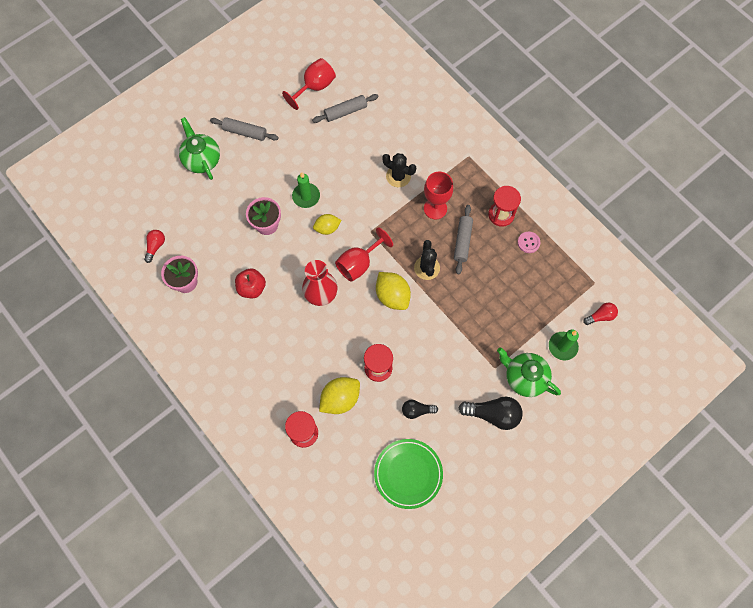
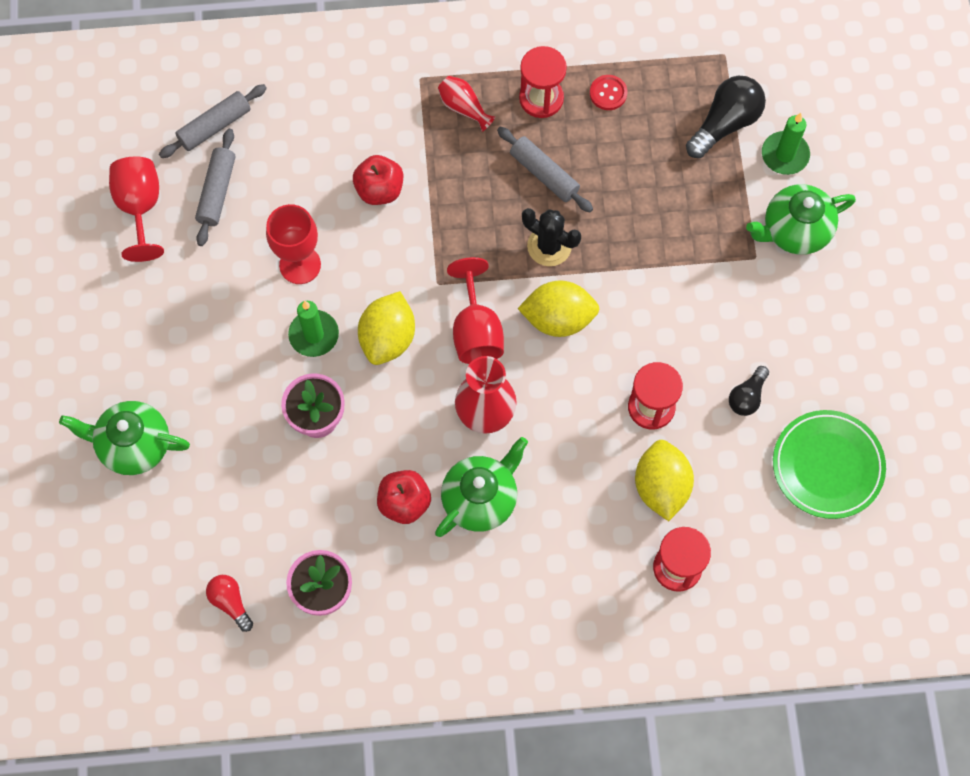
camera: 55 degrees left, 0 degrees up
grey rolling pin [210,117,279,141] -> grey rolling pin moved to [159,84,267,158]
yellow lemon [313,214,341,235] -> yellow lemon [358,291,415,365], size x1.56
black cactus [382,153,416,187] -> red apple [353,155,403,205]
red goblet [424,172,453,219] -> red goblet moved to [266,204,321,284]
black light bulb [459,396,523,430] -> black light bulb moved to [686,76,766,158]
pink button [518,232,540,253] -> red button [590,75,627,110]
red light bulb [583,302,618,325] -> none
none -> green teapot [435,437,528,537]
none -> red vase [438,76,495,132]

